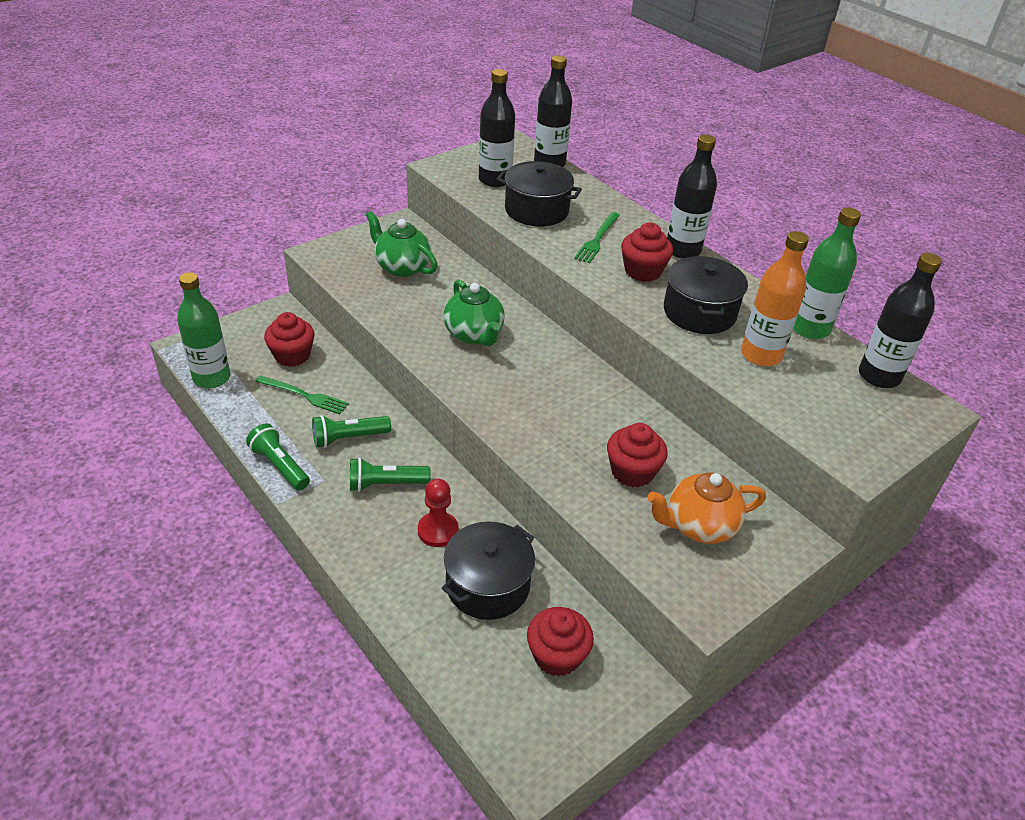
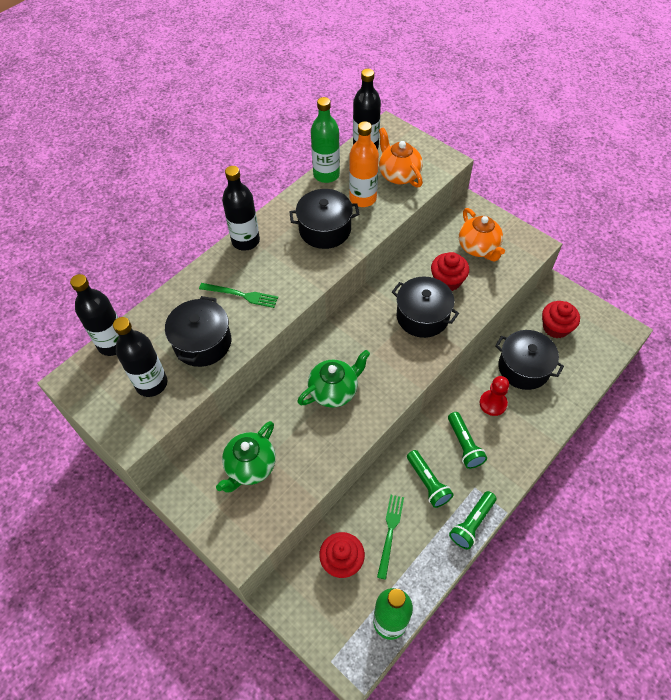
camera: 95 degrees left, 15 degrees up
red cupcake [621,223,673,282] -> none
none -> orange teapot [379,127,423,187]
none -> black pot [392,277,459,338]

